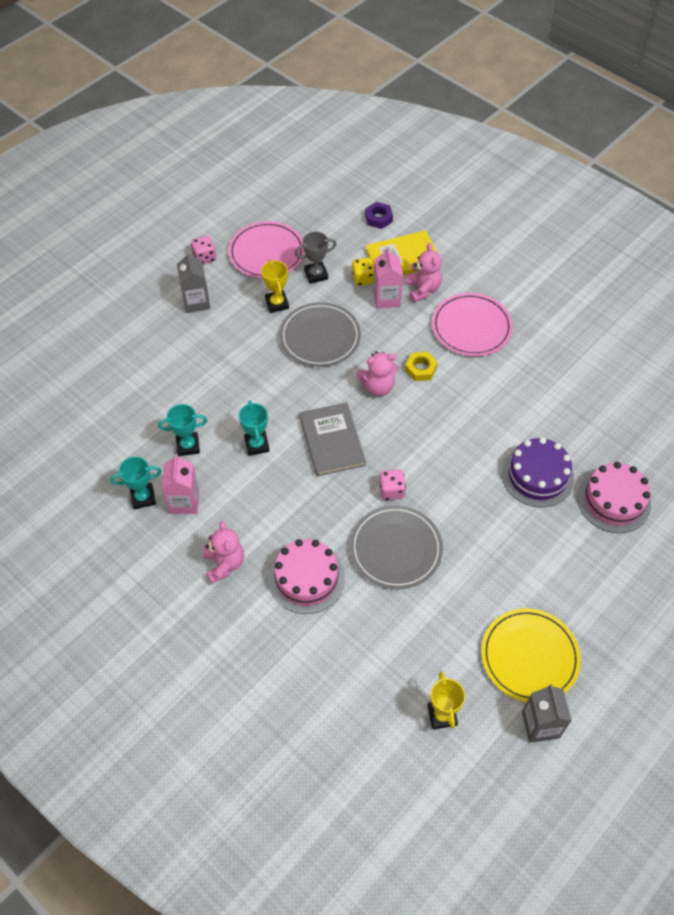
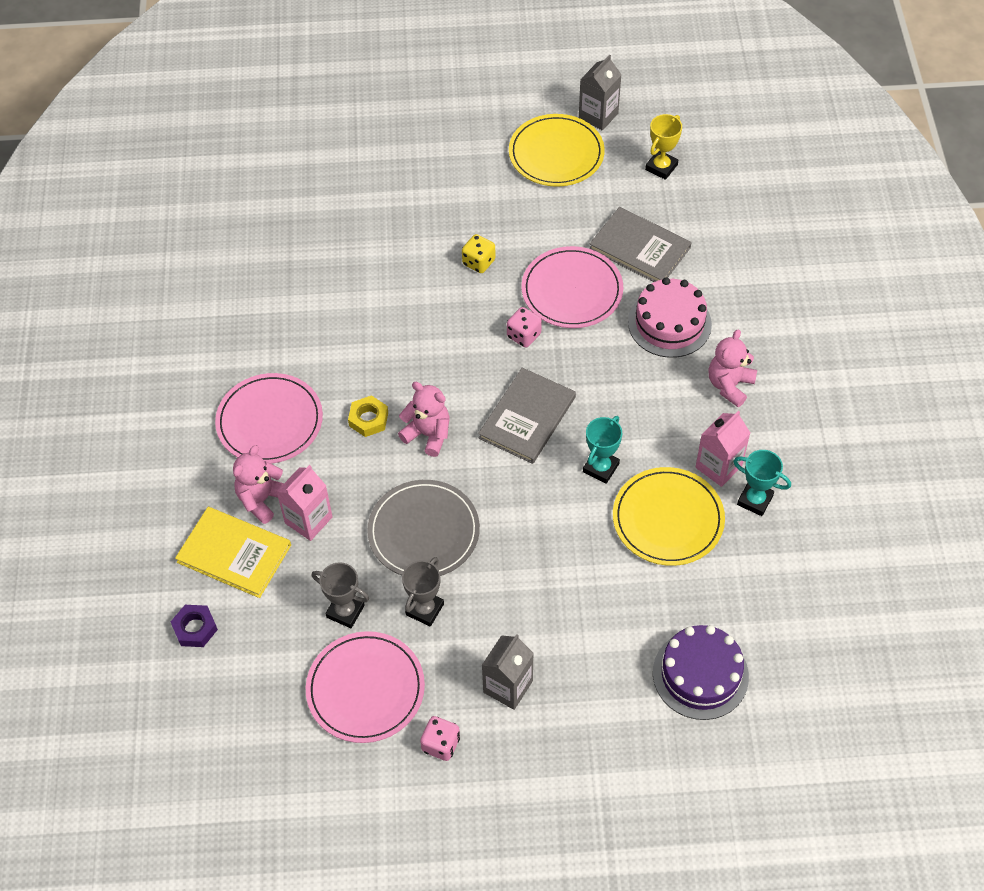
camera: 135 degrees left, 0 degrees up
turquoise trophy [158,404,207,456] -> yellow plate [613,467,725,566]
yellow trophy [261,259,289,313] -> grey trophy [402,557,444,627]
grey plate [350,505,443,589] -> pink plate [521,246,623,328]
yellow dice [352,258,374,286] -> yellow dice moved to [462,234,496,273]
purple cake [502,437,574,508] -> purple cake moved to [653,625,749,720]
pink cake [577,462,651,533] -> none
none -> grey book [589,207,692,282]

